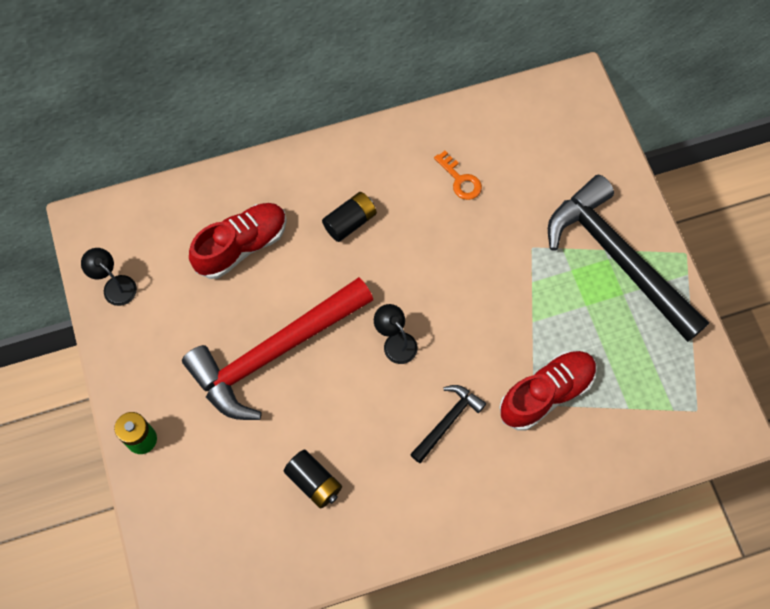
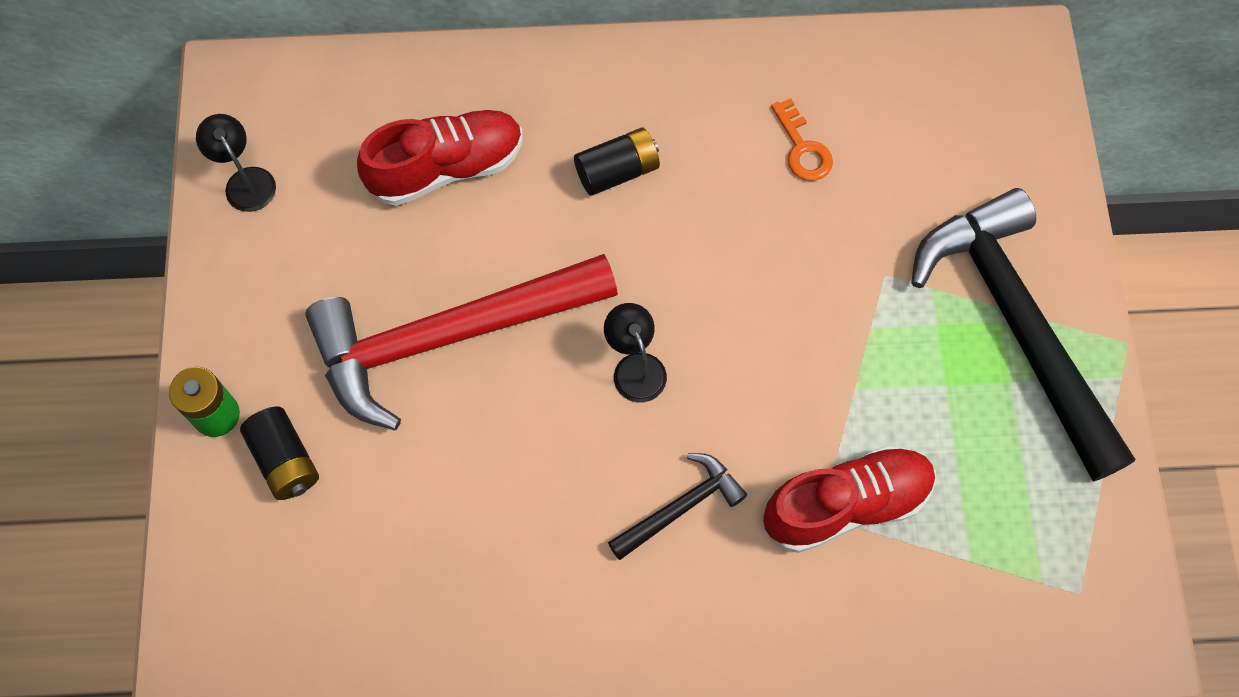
camera: 15 degrees right, 0 degrees up
black battery [284,450,342,509] -> black battery moved to [240,406,319,500]

